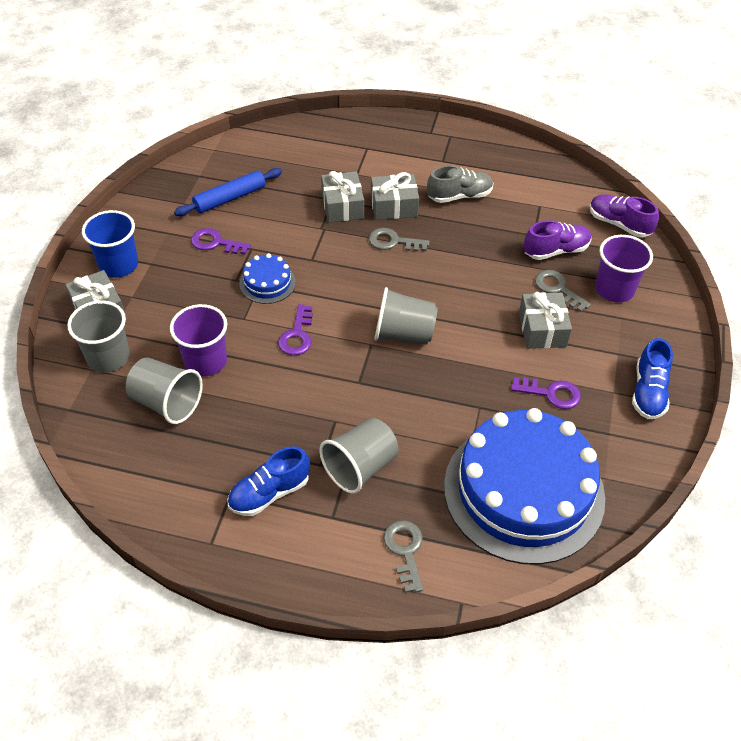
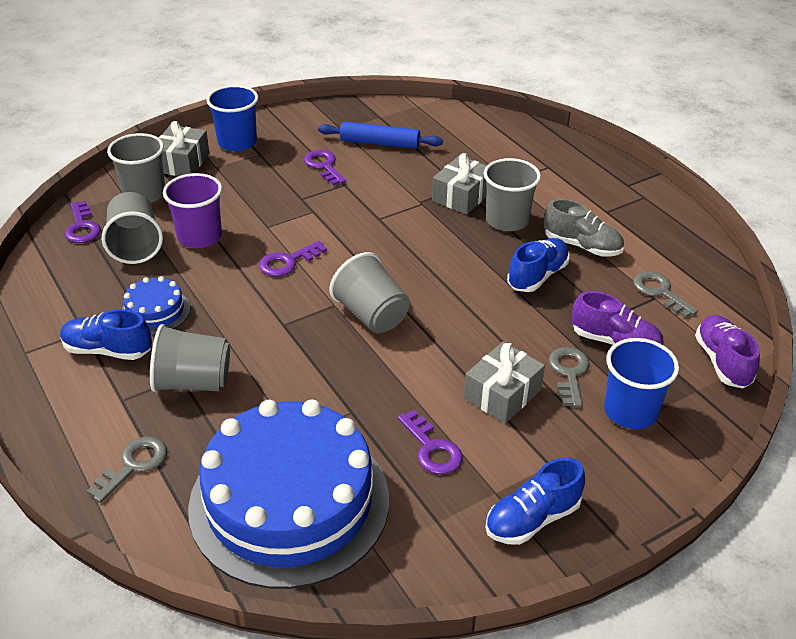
camera: 45 degrees right, 10 degrees down
blue cake [239,253,296,304] -> blue cake moved to [122,276,190,335]
grey key [369,228,430,251] -> grey key moved to [633,271,698,318]
grey gift [371,172,419,220] -> grey cup [484,158,541,231]
purple cup [595,235,653,303] -> blue cup [604,338,679,429]
none -> purple key [65,201,101,243]
none -> blue shoe [507,238,570,292]

